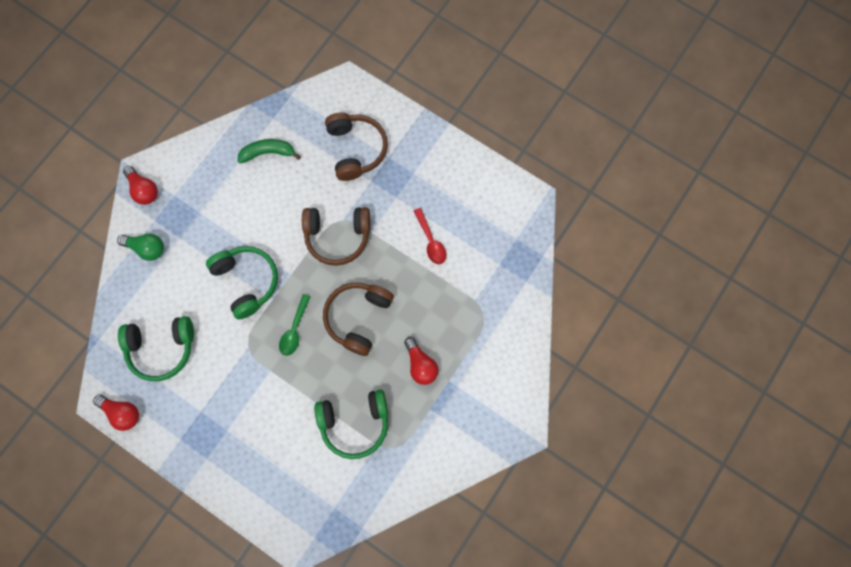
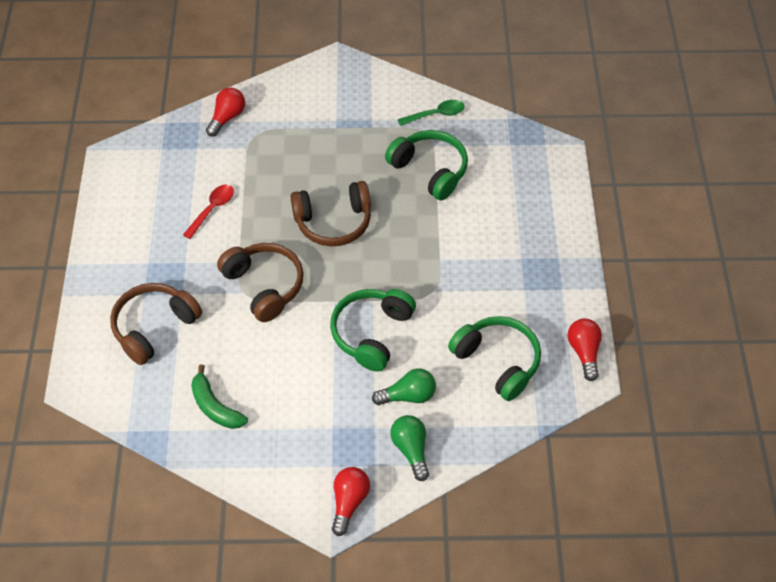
camera: 125 degrees left, 20 degrees down
green spoon [279,294,311,356] -> green spoon moved to [398,100,464,126]
red light bulb [404,337,439,385] -> red light bulb moved to [206,88,245,137]
none -> green light bulb [372,368,436,405]

